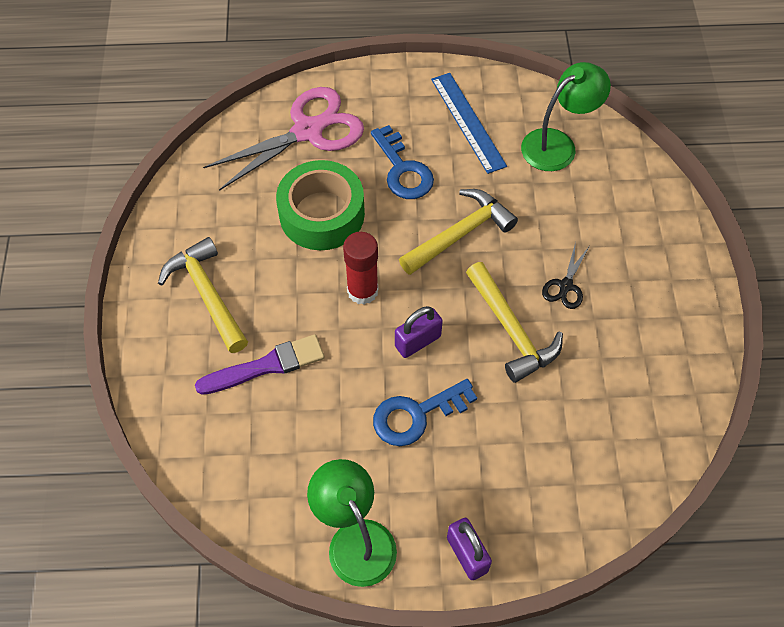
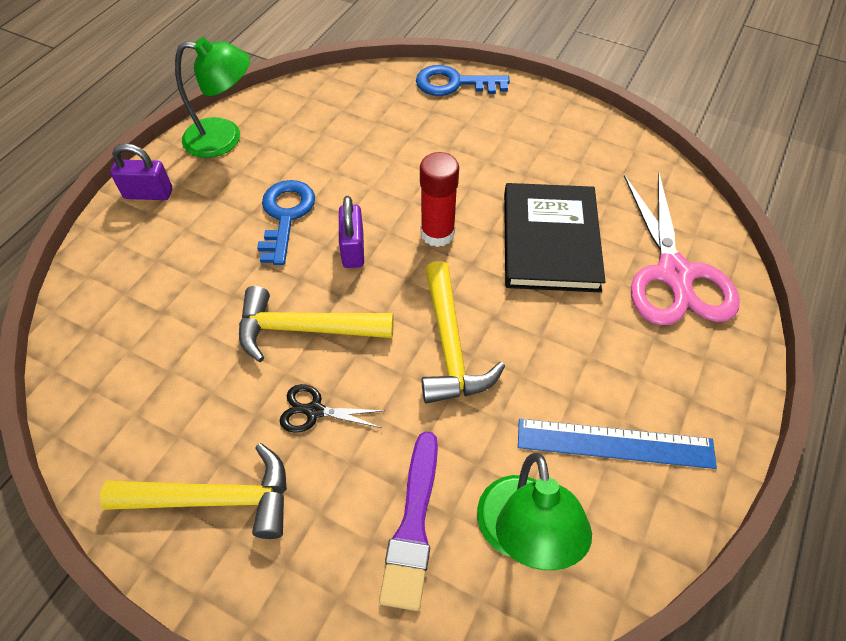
camera: 120 degrees right, 5 degrees down
yellow hammer [158,237,248,353] -> yellow hammer moved to [100,443,287,539]
purple brush [195,334,325,395] -> purple brush moved to [379,431,438,611]
green tape [276,160,365,250] -> black book [504,183,605,292]
blue key [371,125,434,199] -> blue key moved to [416,65,510,96]
black scissors [542,242,589,309] -> black scissors turned 45 degrees counterclockwise [279,384,385,433]

